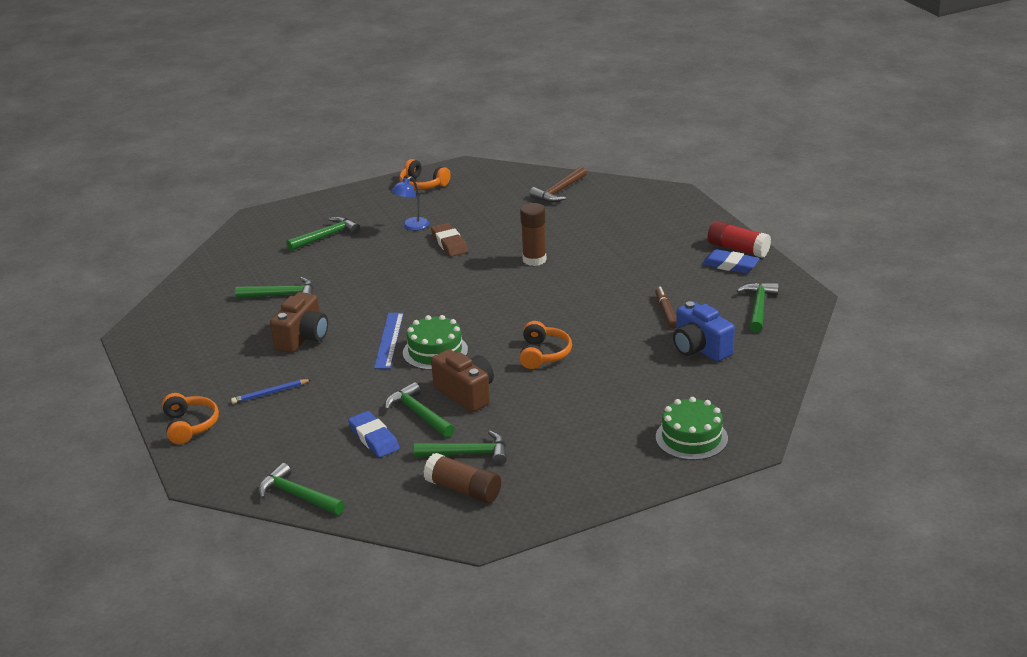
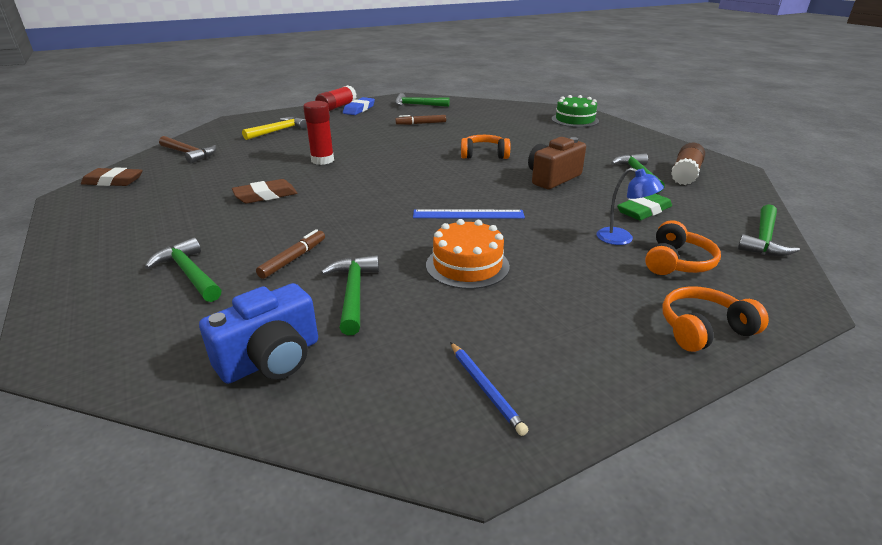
camera: 95 degrees left, 0 degrees up
blue pencil [231,379,312,404] -> blue pencil moved to [450,342,528,436]
brown camera [270,292,328,353] -> orange cake [426,219,510,289]
blue eraser [348,411,400,458] -> green eraser [617,194,672,220]
green hammer [385,382,455,438] -> none
blue lamp [391,176,429,231] -> blue lamp moved to [597,168,664,245]
orange headphones [399,159,451,190] -> orange headphones moved to [645,220,721,275]
green cake [403,315,468,370] -> none
brown glue stick [520,203,546,266] -> red glue stick [303,101,334,165]
blue camera [673,301,735,362] -> blue camera moved to [199,283,318,384]
none -> brown eraser [81,167,143,186]
none -> yellow hammer [242,117,307,140]
none -> brown marker [256,229,325,279]

